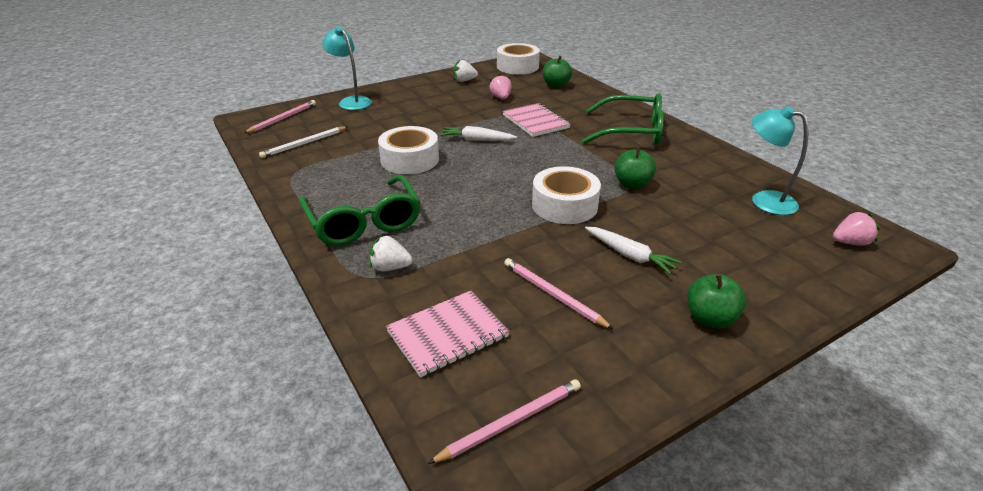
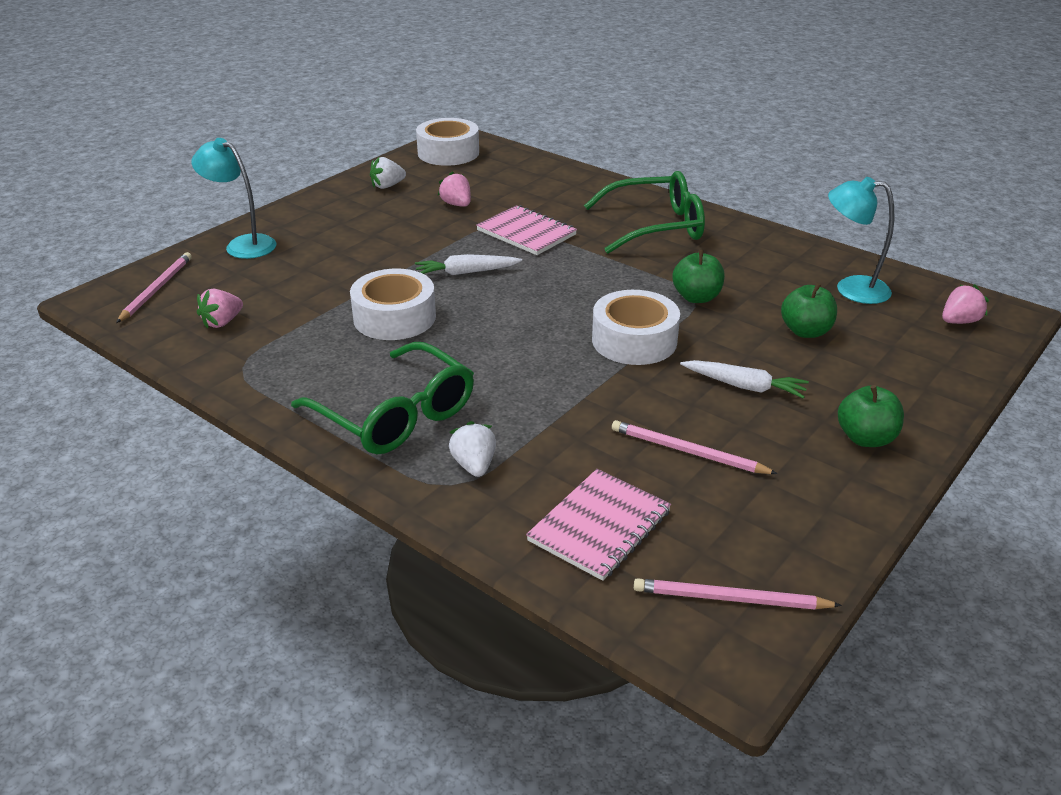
camera: 20 degrees left, 0 degrees up
white pencil [259,126,347,158] -> pink strawberry [197,289,243,329]
white strawberry [369,235,412,271] -> white strawberry turned 90 degrees clockwise [449,421,496,477]
pink pencil [428,380,581,464] -> pink pencil turned 120 degrees counterclockwise [634,578,842,610]
green apple [543,56,572,88] -> green apple moved to [781,283,837,338]

